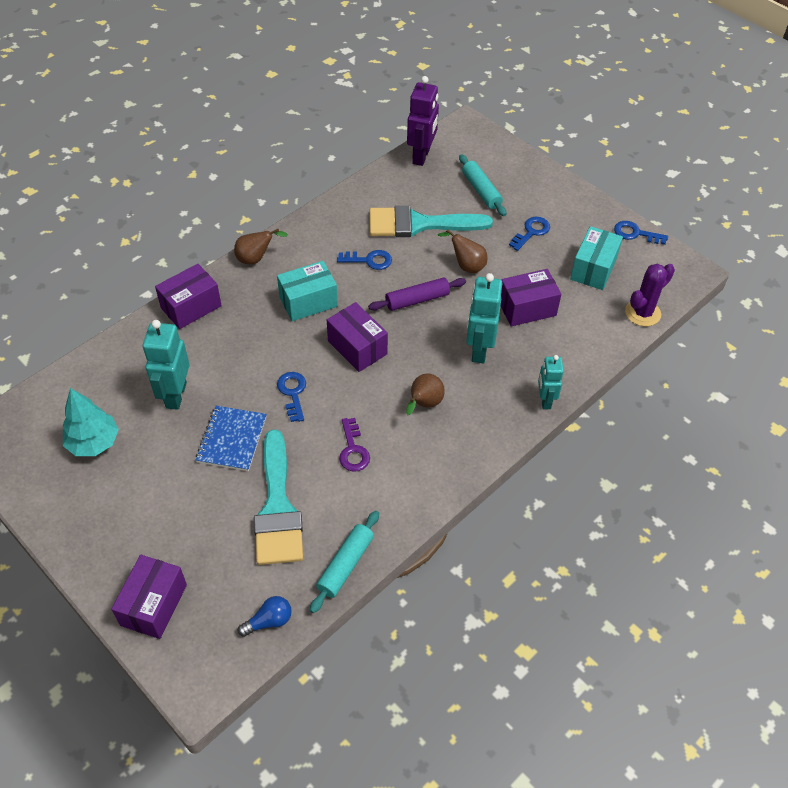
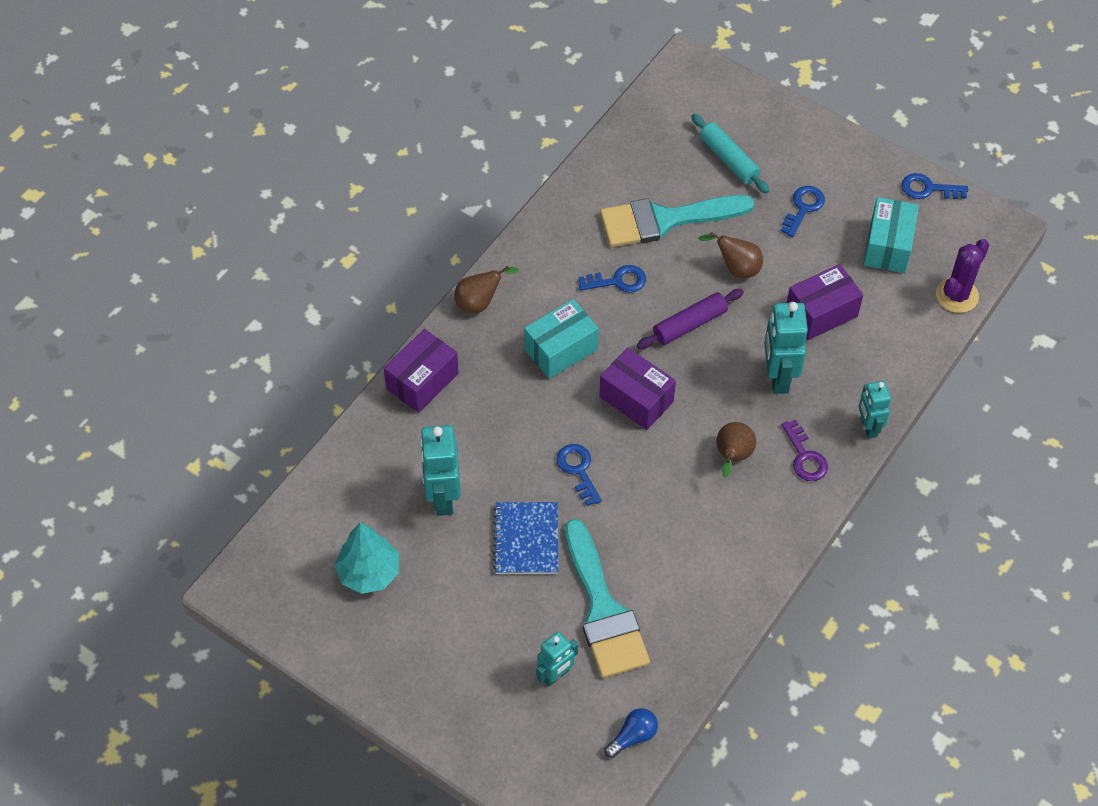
camera: 10 degrees left, 5 degrees up
purple box [111,555,187,639] -> none
turquoise rolling pin [310,511,379,613] -> none
purple key [339,418,370,472] -> purple key moved to [782,420,828,481]
purple robot [407,76,439,166] -> none
none -> turquoise robot [537,631,578,687]

